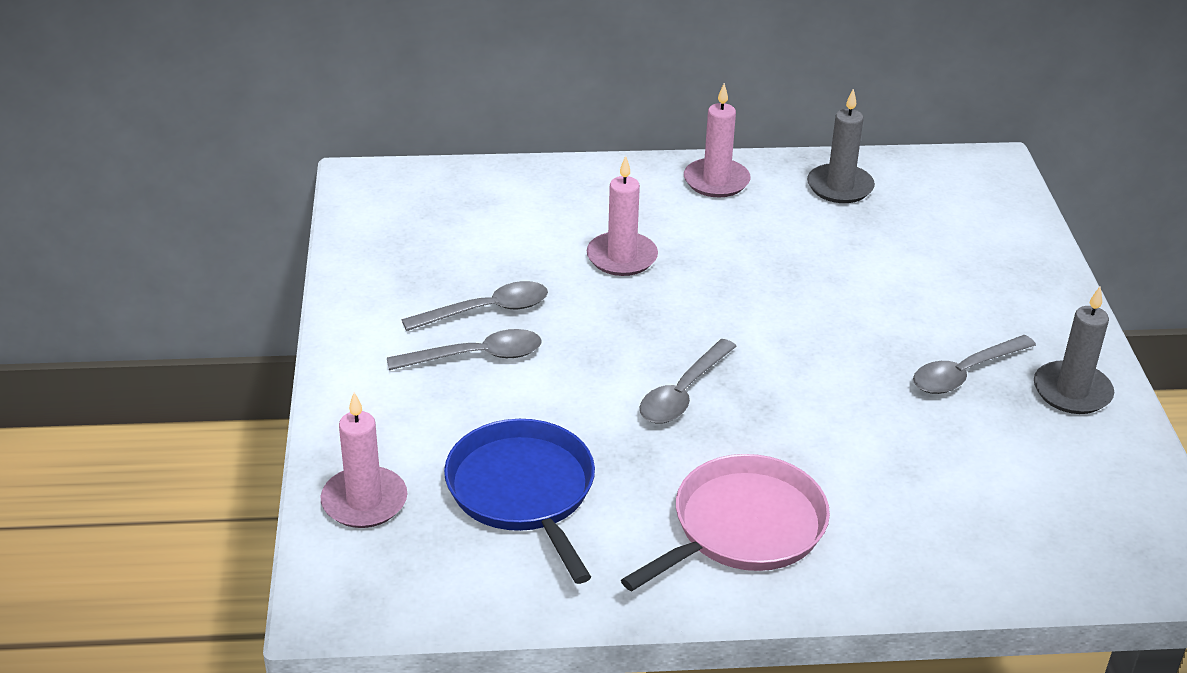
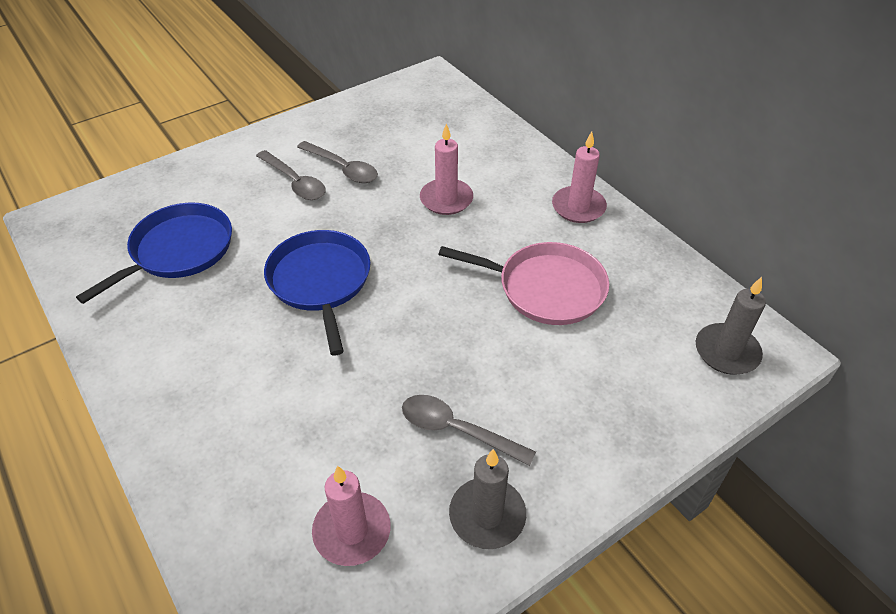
camera: 60 degrees right, 10 degrees up
pink candle [320,392,407,528] -> pink candle moved to [312,466,391,566]
pink pan [621,454,830,591] -> pink pan moved to [438,242,609,325]
grey spoon [640,339,737,424] -> blue pan [264,230,371,356]
grey candle [807,89,875,203] -> grey candle moved to [696,277,766,375]

